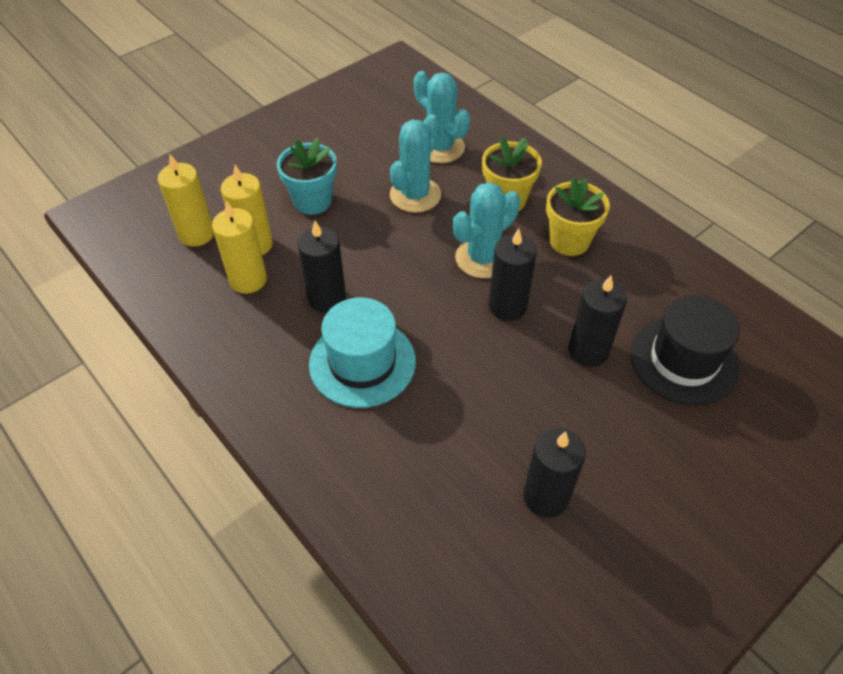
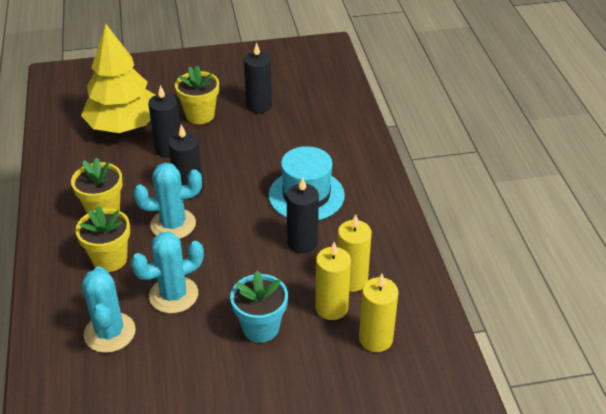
camera: 150 degrees left, 10 degrees down
black hat [630,295,739,406] -> yellow tree [81,24,155,133]
none -> yellow flower pot [175,66,219,124]

